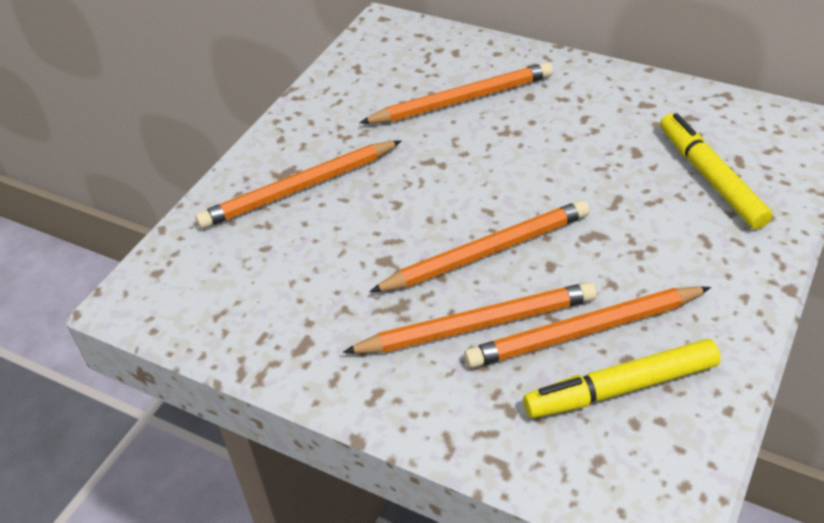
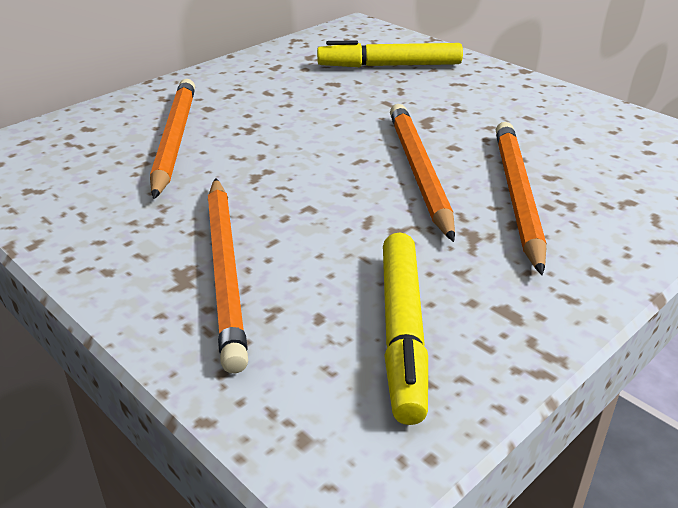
camera: 75 degrees left, 10 degrees down
orange pencil [464,286,711,368] -> none
yellow marker [523,339,721,418] -> yellow marker moved to [383,233,428,425]

